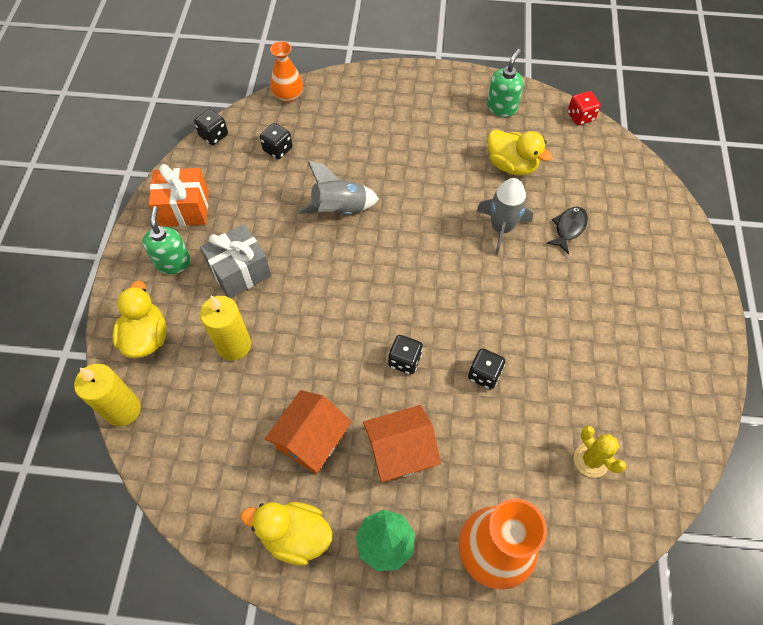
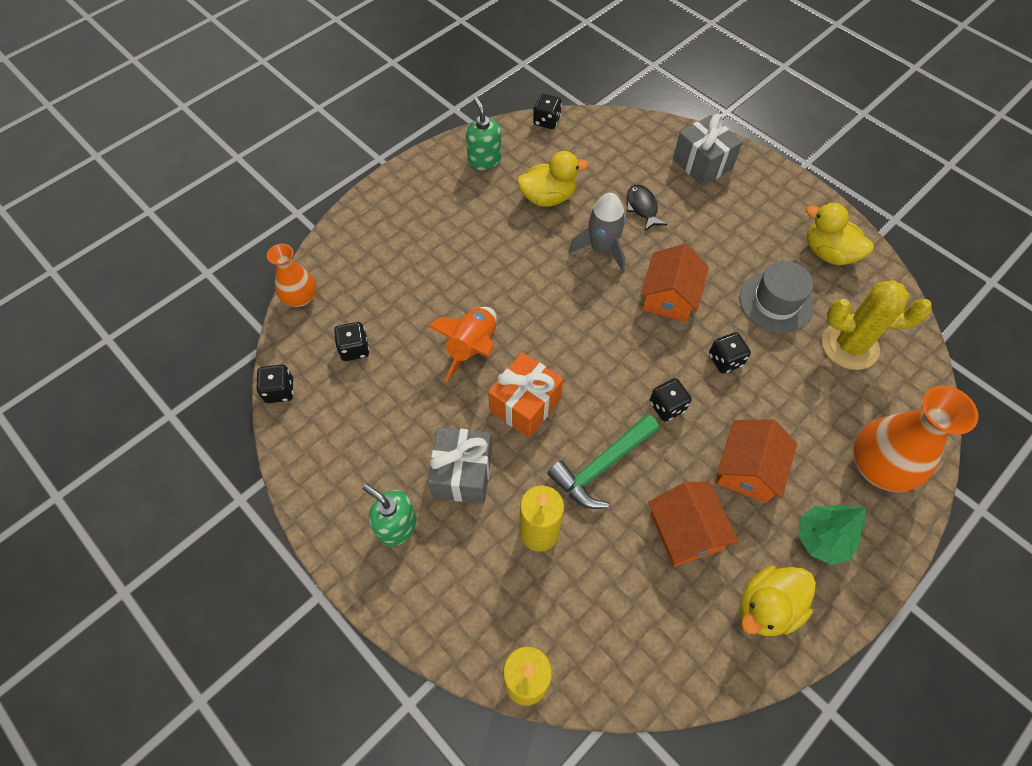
camera: 50 degrees left, 0 degrees up
yellow duck [112,280,166,358] -> yellow duck moved to [806,202,874,265]
orange gift [149,164,209,227] -> orange gift moved to [488,352,563,438]
grey rocket [297,161,379,215] -> orange rocket [428,307,497,382]
red dice [568,91,601,125] -> black dice [533,94,562,129]
yellow cactus [574,426,626,478] -> yellow cactus [822,280,932,370], size x1.69
none -> green hammer [547,414,659,509]
none -> orange house [640,244,709,322]
none -> grey gift [673,114,743,186]
none -> grey hat [740,261,814,333]

